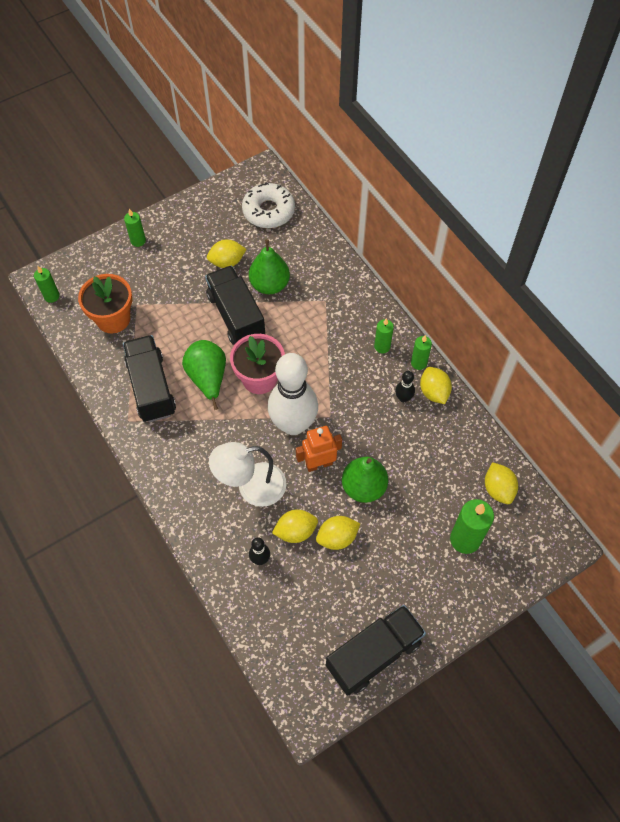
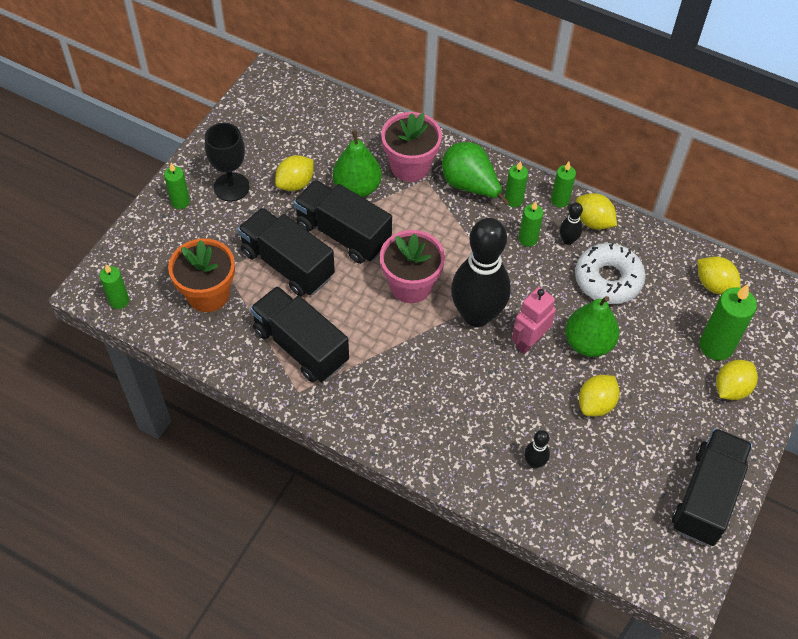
camera: 30 degrees left, 5 degrees down
green pear [182,340,226,410] -> green pear moved to [442,142,510,205]
white lamp [209,442,287,507] -> none
white donut [242,182,295,228] -> white donut moved to [575,243,646,304]
white bowling pin [268,353,318,435] -> black bowling pin [451,218,511,327]
yellow lemon [272,509,318,543] -> yellow lemon moved to [716,360,758,400]
orange robot [296,426,342,472] -> pink robot [511,287,556,354]
none -> black goblet [205,123,250,201]
none -> black truck [238,208,335,296]
none -> pink flower pot [381,112,442,182]
none -> green candle [519,201,543,247]

